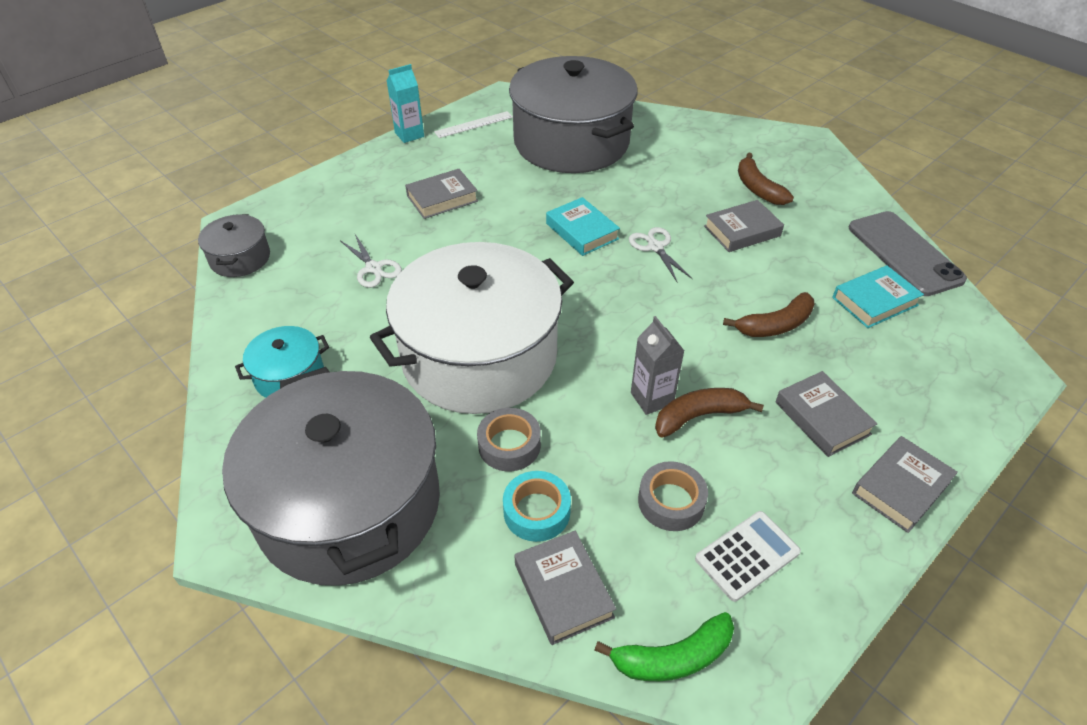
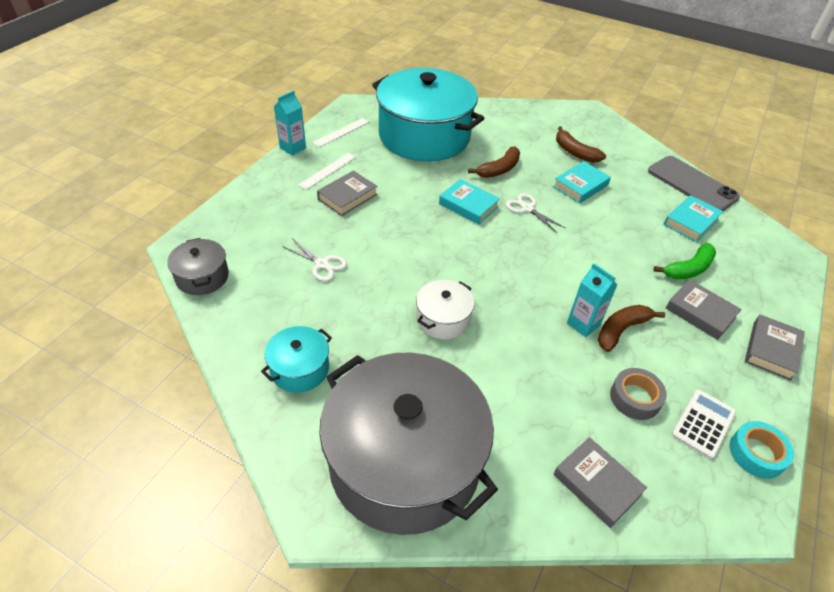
camera: 20 degrees left, 0 degrees up
white pot [370,242,574,414] -> white pot [416,280,475,339], size x0.43
grey tape [477,408,541,471] -> none
turquoise tape [503,471,571,542] -> turquoise tape moved to [730,421,794,479]
grey pot [509,56,637,173] -> turquoise pot [372,68,484,162]
green banana [594,612,734,681] -> green banana moved to [653,243,716,279]
grey carton [631,316,684,415] -> turquoise carton [567,263,617,337]
grey book [704,200,784,252] -> turquoise book [553,161,611,204]
brown banana [723,292,814,337] -> brown banana moved to [468,146,520,178]
none -> white ruler [298,153,356,190]

